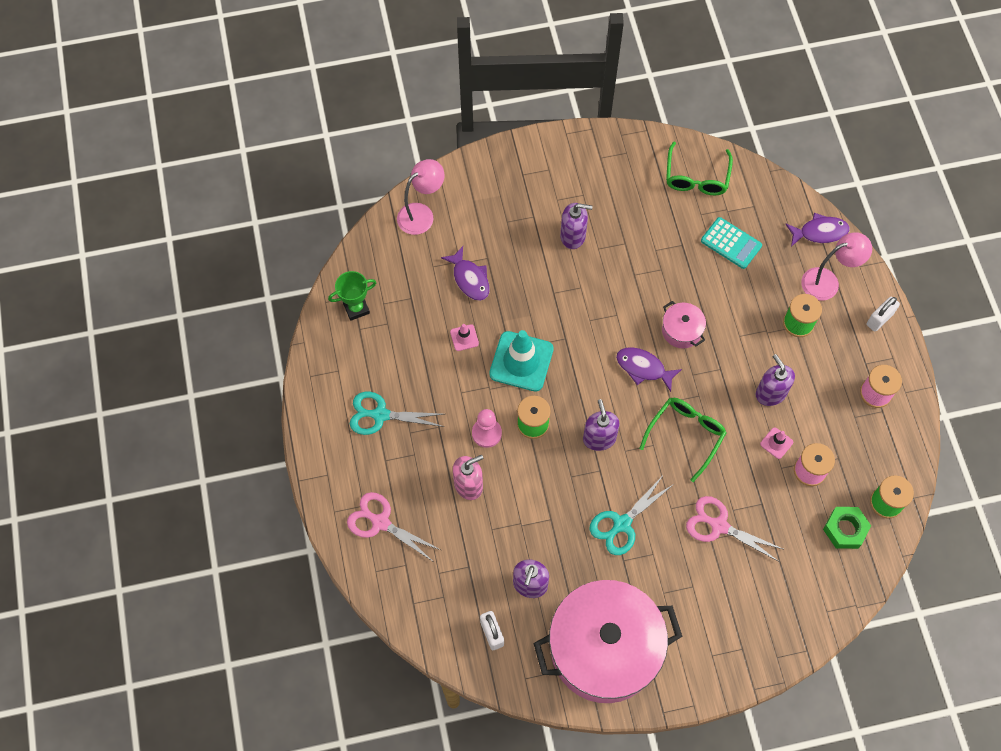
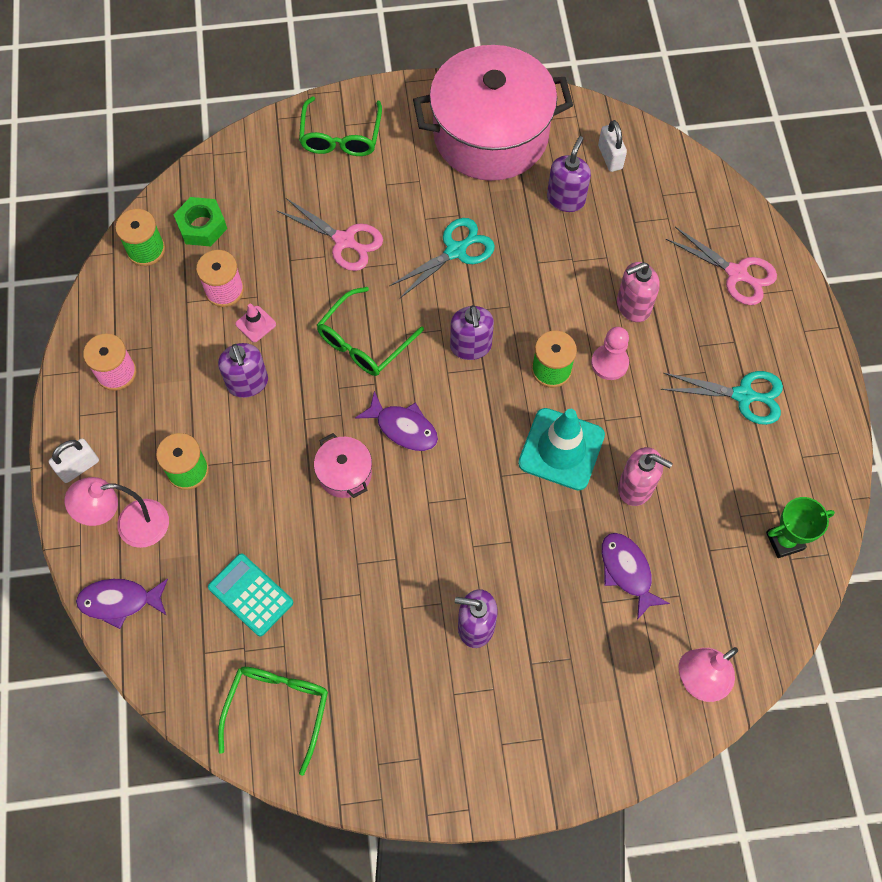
camera: 175 degrees left, 0 degrees up
pink traffic cone [450,324,479,351] -> pink soap dispenser [618,447,673,506]
none -> green glasses [299,96,382,156]

